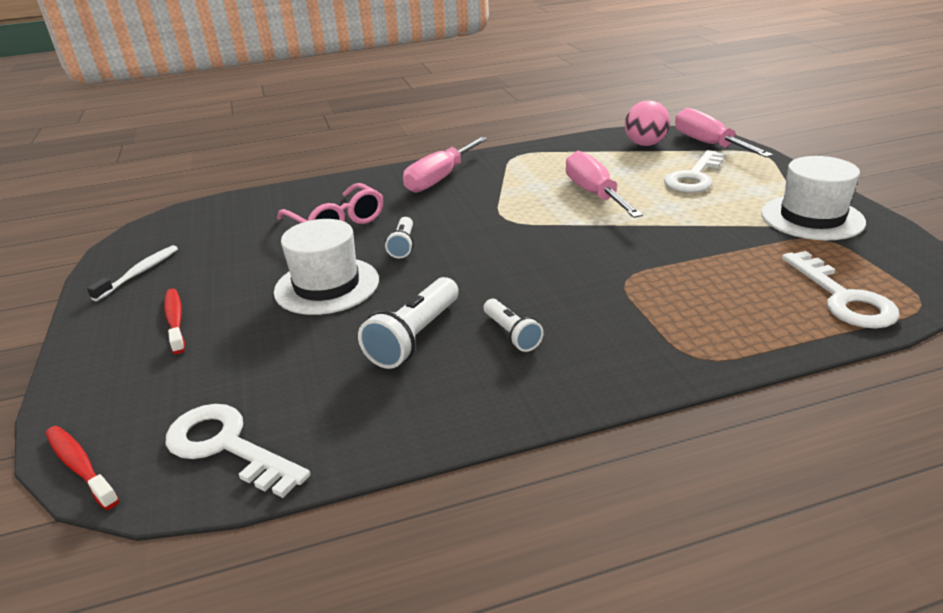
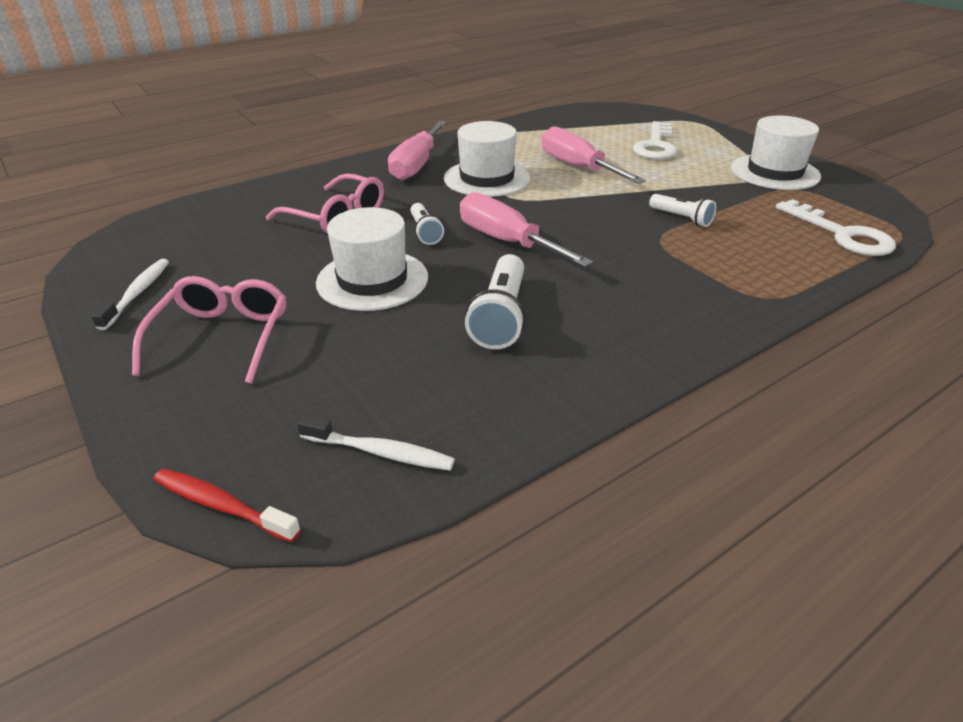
camera: 20 degrees left, 5 degrees up
red toothbrush [164,289,185,354] -> pink glasses [132,276,286,384]
white key [166,404,310,498] -> white toothbrush [297,415,455,471]
white flashlight [484,299,544,352] -> white flashlight moved to [649,194,716,227]
pink ball [625,100,670,146] -> none
pink screwdriver [675,108,773,157] -> pink screwdriver moved to [460,192,593,267]
none -> white hat [444,121,530,197]

